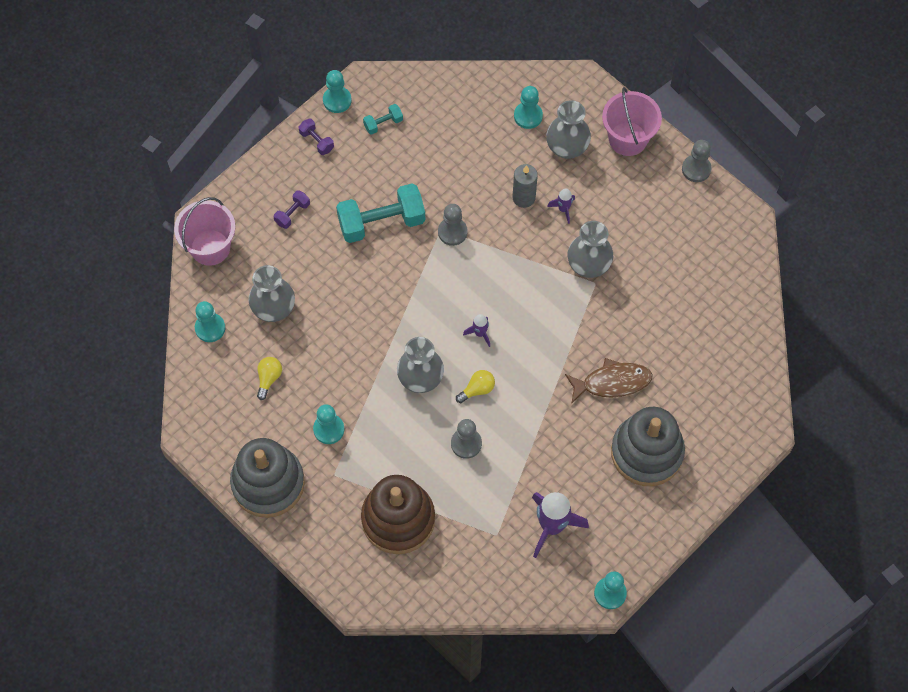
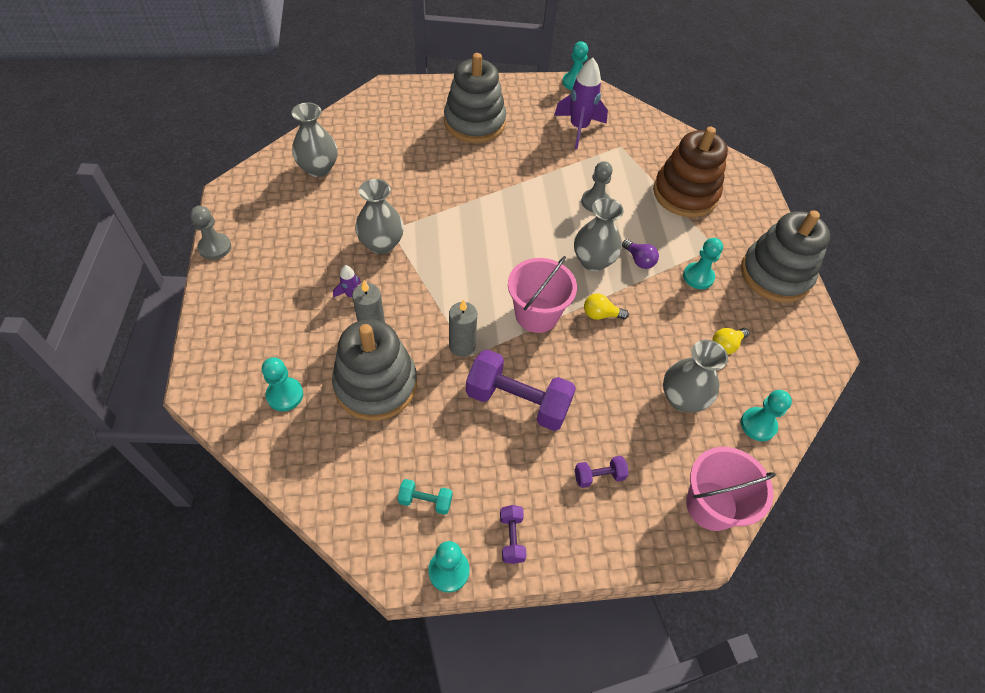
camera: 145 degrees left, 10 degrees down
turquoise dumbbell [336,183,425,243] -> purple dumbbell [466,349,576,431]
grey pawn [438,204,468,246] -> grey candle [449,299,477,357]
yellow light bulb [456,370,495,403] -> yellow light bulb moved to [584,293,629,320]
purple rocket [463,314,490,347] -> none
grey vase [546,100,591,159] -> grey vase moved to [292,102,338,177]
brown fish [565,358,653,404] -> none
pink bucket [602,87,662,156] -> pink bucket moved to [508,256,577,333]
none -> grey stacking toy [332,319,417,421]
none -> purple light bulb [622,239,659,269]

